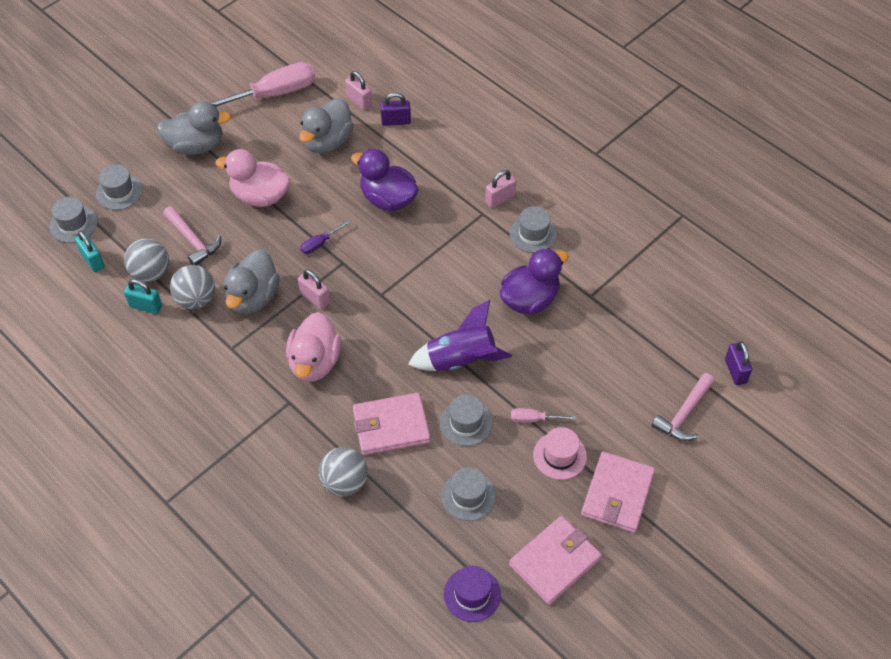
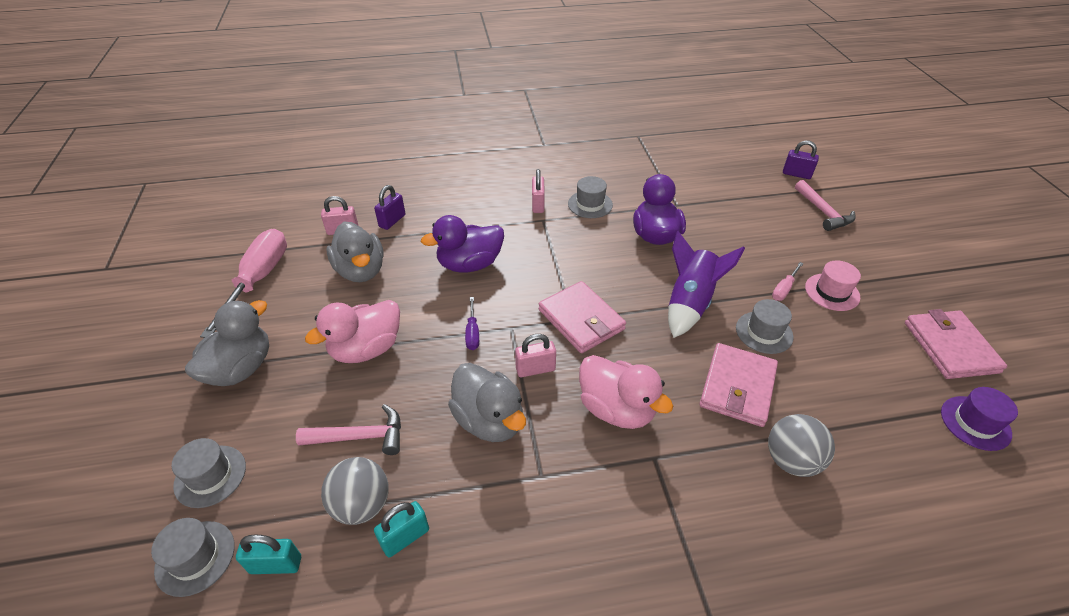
camera: 55 degrees left, 10 degrees down
grey ball [170,265,215,309] -> none
grey hat [441,467,496,521] -> none
pink wallet [581,451,655,533] -> pink wallet moved to [539,281,626,353]

